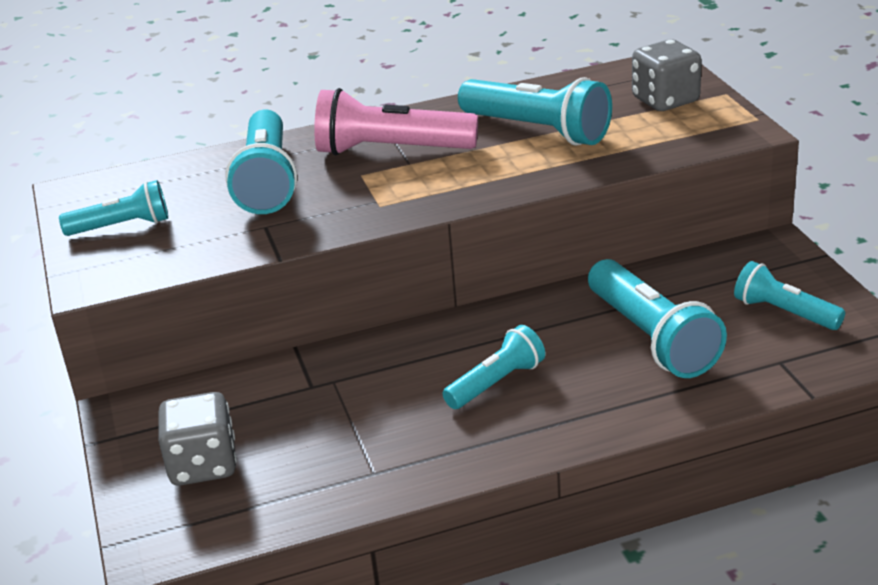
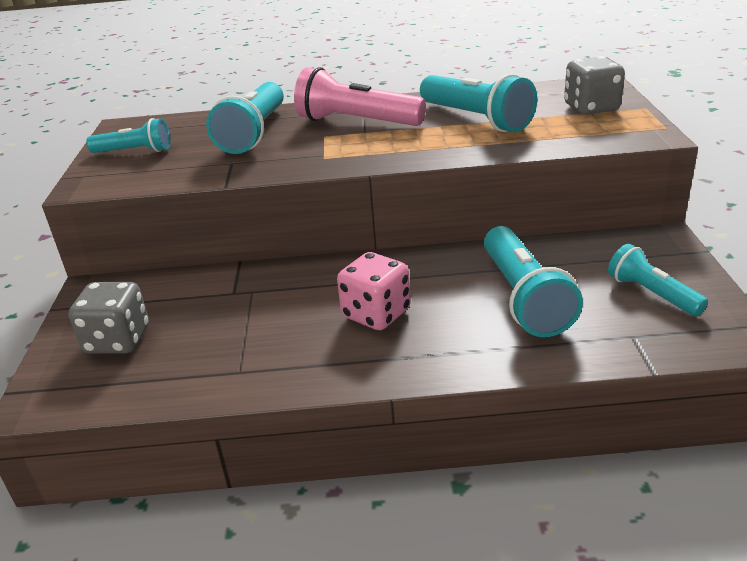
camera: 15 degrees right, 0 degrees up
turquoise flashlight [443,325,545,409] -> pink dice [337,252,411,330]

